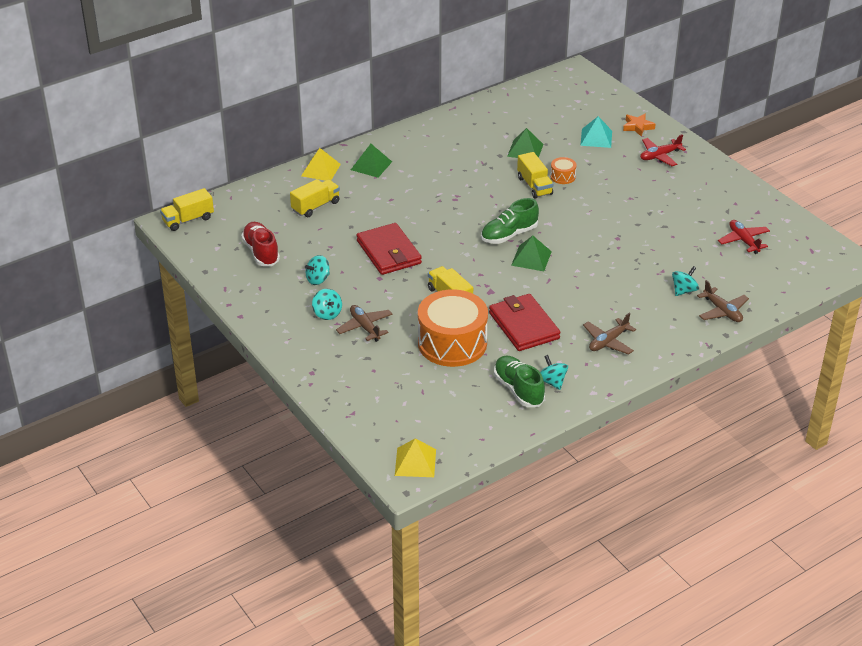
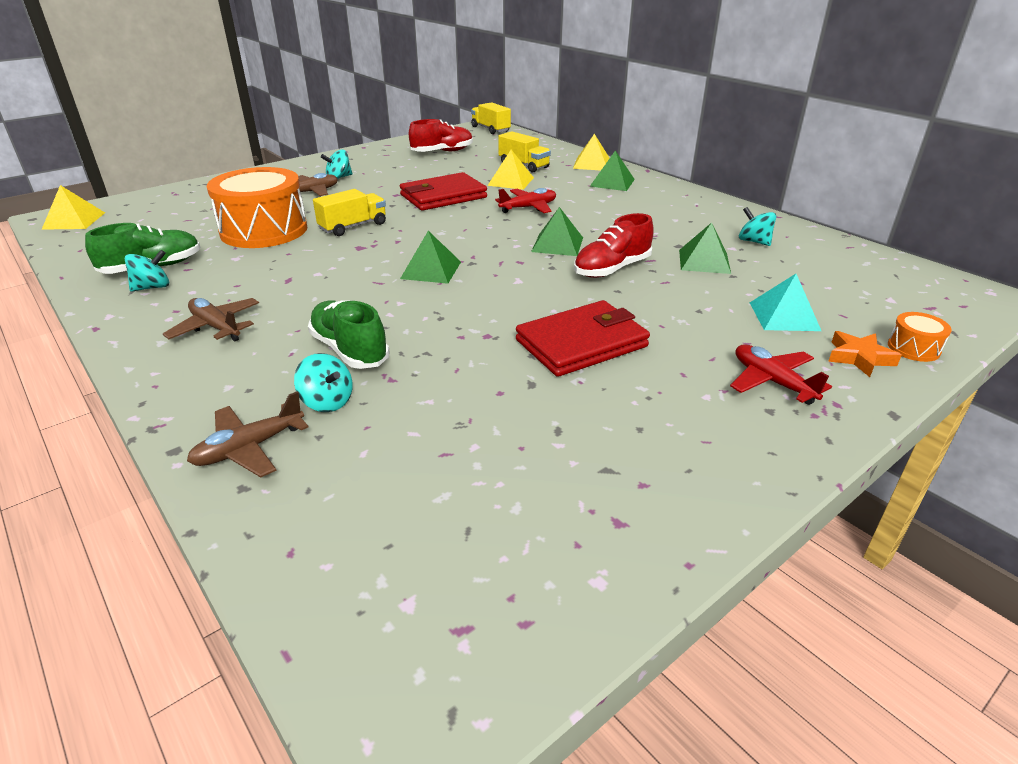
camera: 85 degrees right, 5 degrees down
turquoise spinning top [305,255,330,285] -> turquoise spinning top moved to [739,207,776,246]
green shoe [481,198,539,244] -> green shoe moved to [308,300,389,369]
red wallet [489,294,560,351] -> red wallet moved to [516,300,650,377]
yellow truck [517,152,553,199] -> red shoe [574,213,654,278]
orange drum [550,157,576,184] -> orange drum moved to [888,312,952,362]
red plane [718,220,770,254] -> red plane moved to [495,188,556,213]
none -> yellow pyramid [488,150,534,190]
none -> green pyramid [531,207,583,256]

